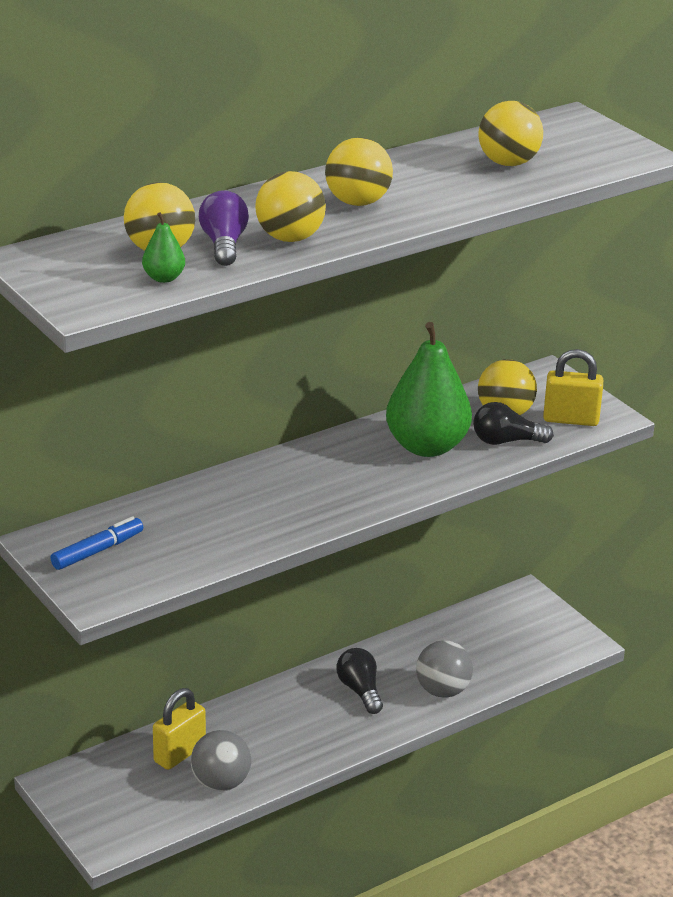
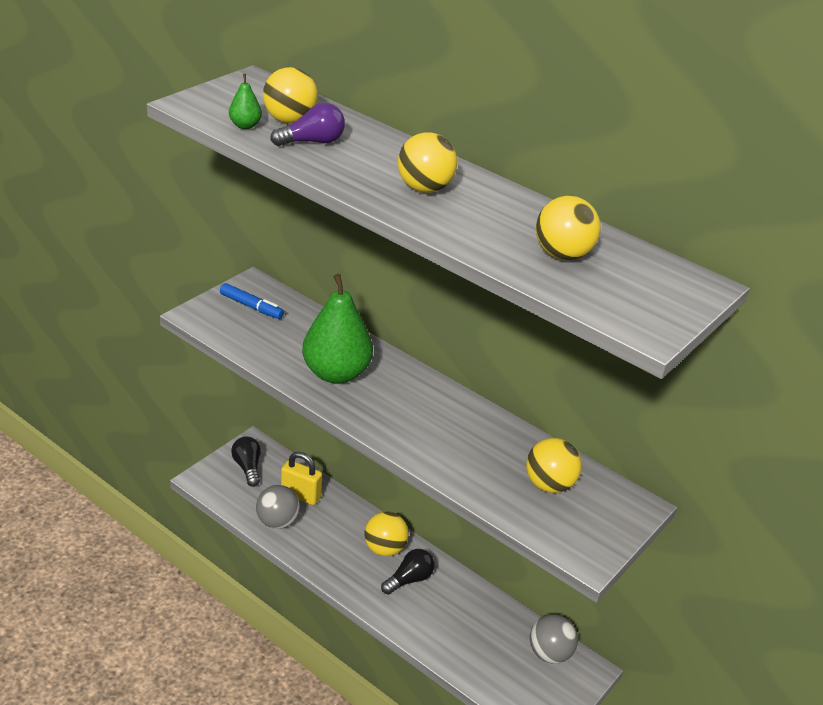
camera: 70 degrees right, 5 degrees up
yellow ball [255,171,326,242] -> yellow ball moved to [364,512,409,556]
green pear [386,322,472,457] -> green pear moved to [302,274,373,384]
grey ball [416,640,473,698] -> grey ball moved to [530,614,578,664]
black light bulb [473,402,554,445] -> black light bulb moved to [231,436,261,487]
yellow padlock [543,349,603,426] -> none

